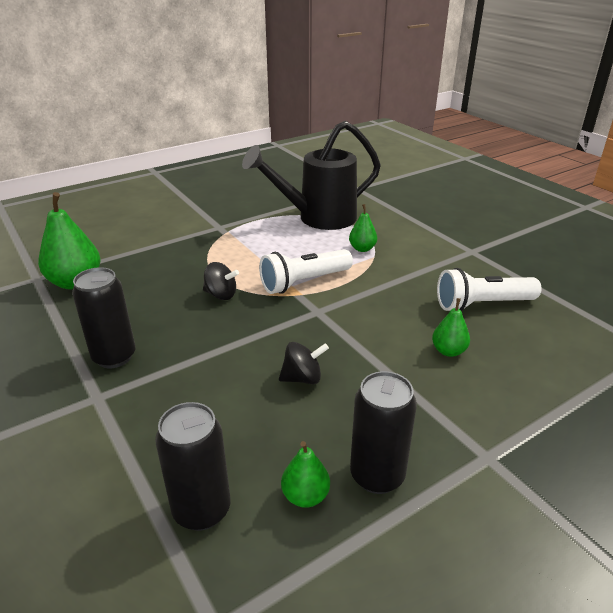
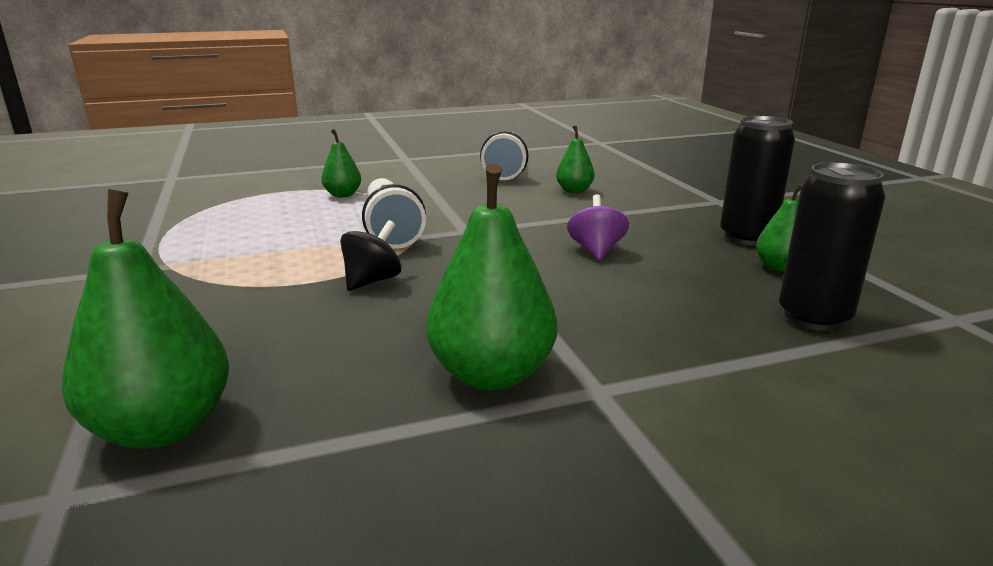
camera: 75 degrees left, 10 degrees down
black can [72,267,135,368] -> green pear [426,163,557,391]
black watering can [242,121,381,230] -> none
black spinning top [279,342,329,384] -> purple spinning top [567,194,629,260]

